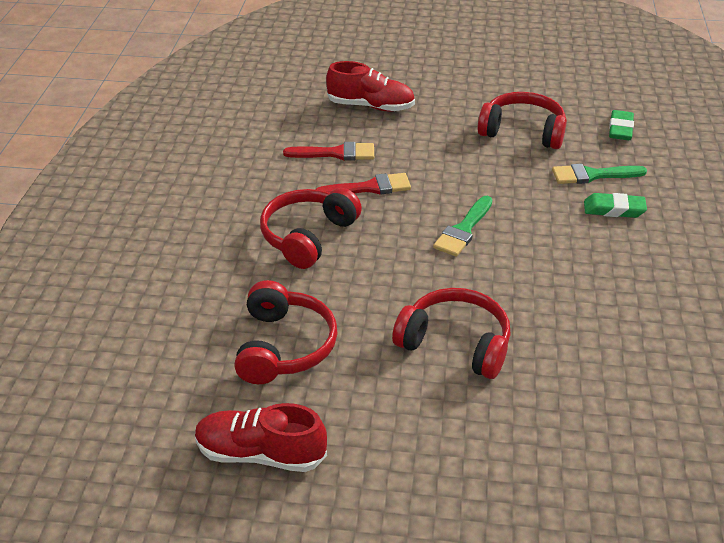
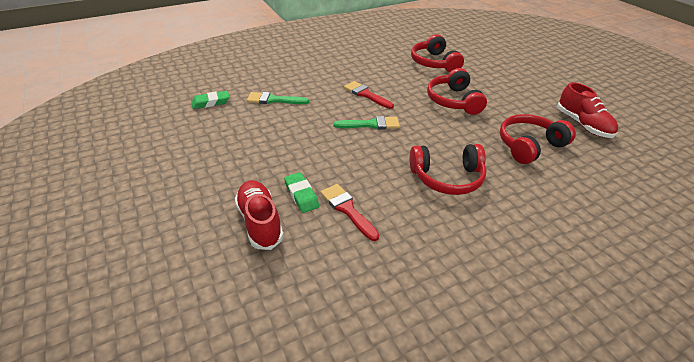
camera: 125 degrees left, 0 degrees up
red brush [315,173,411,195] -> red brush moved to [344,81,394,109]
red headphones [477,92,567,149] -> red headphones moved to [411,34,464,72]
green brush [552,164,647,184] -> green brush turned 135 degrees clockwise [247,92,309,104]
green eraser [584,193,647,218] -> green eraser moved to [284,172,319,213]

